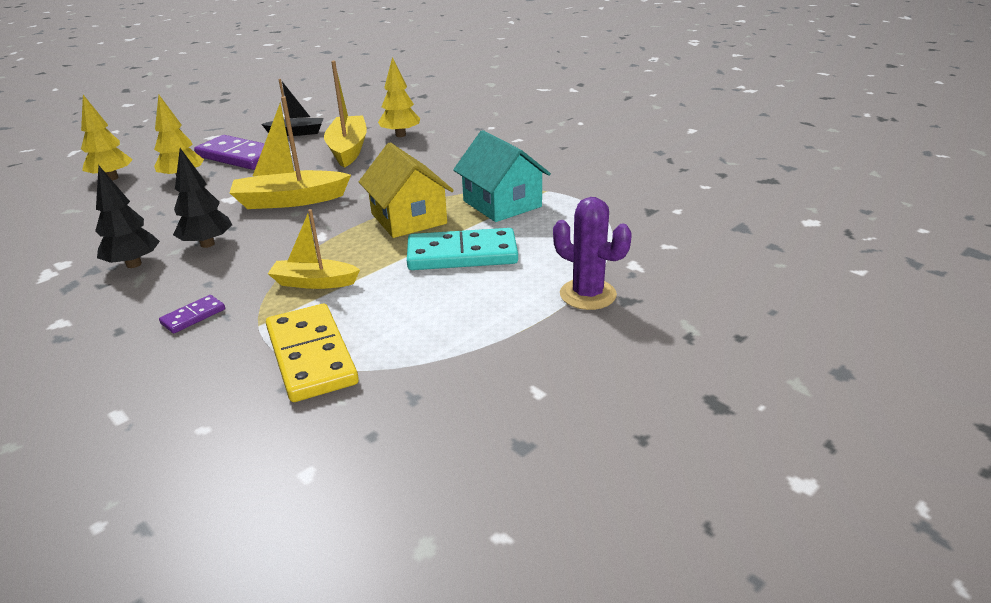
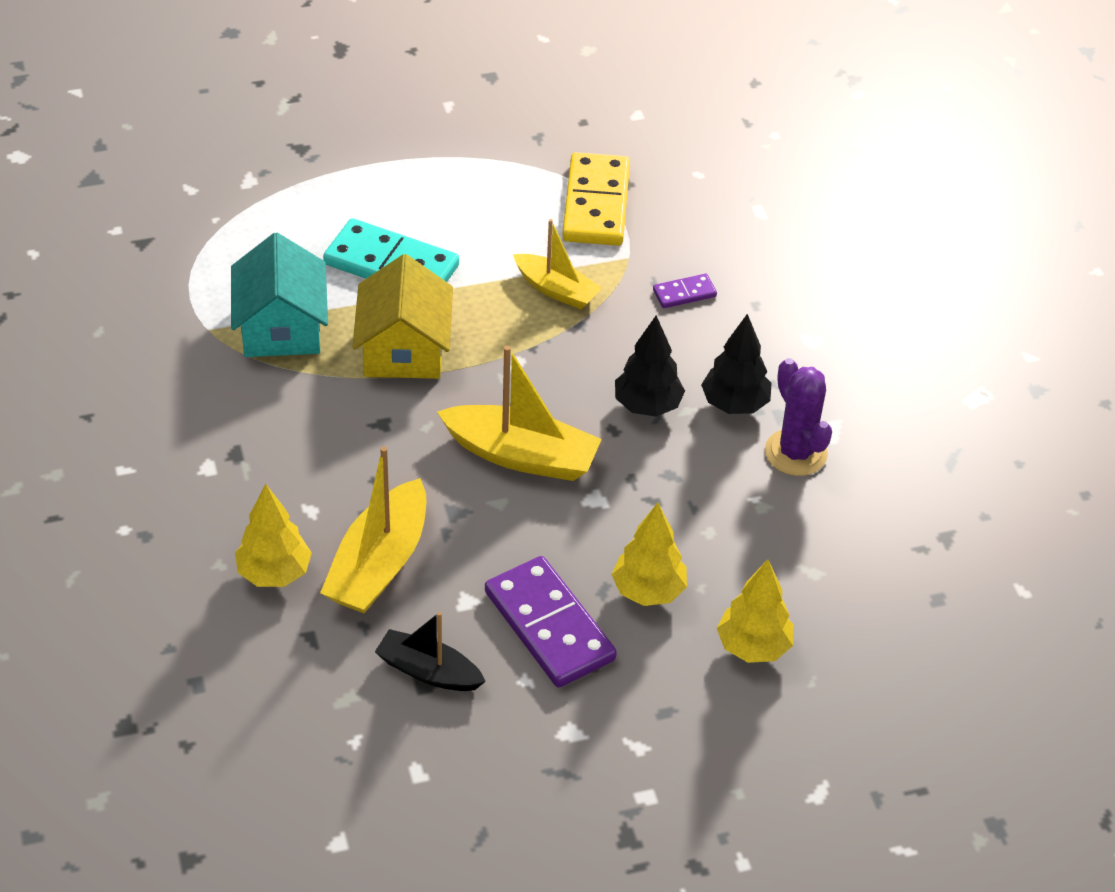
camera: 155 degrees left, 15 degrees up
purple cactus [553,197,632,310] -> purple cactus moved to [765,358,832,476]

